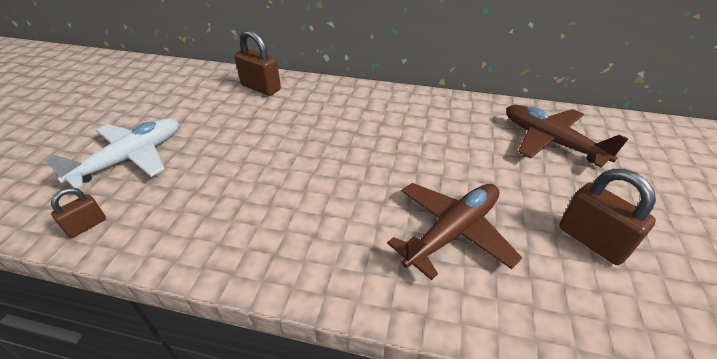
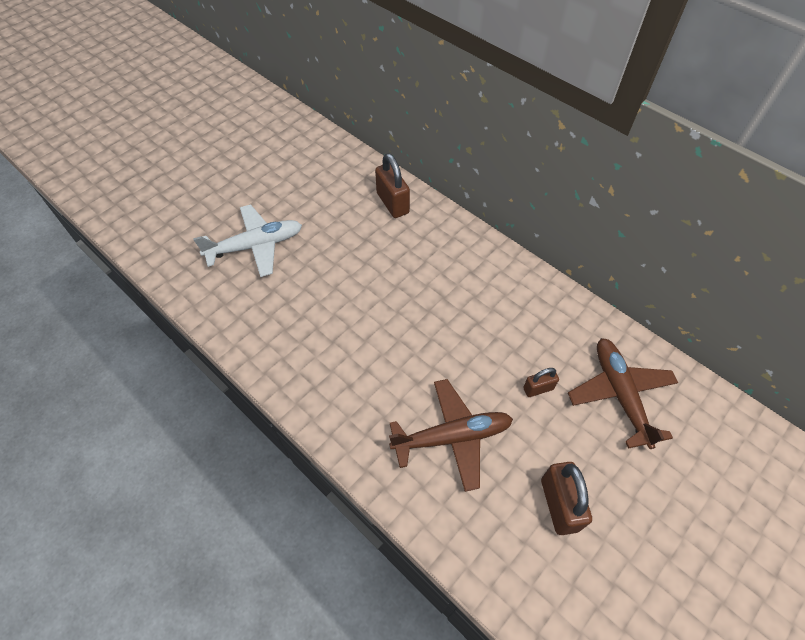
camera: 30 degrees right, 15 degrees up
brown padlock [51,188,106,238] -> brown padlock moved to [523,368,559,397]

